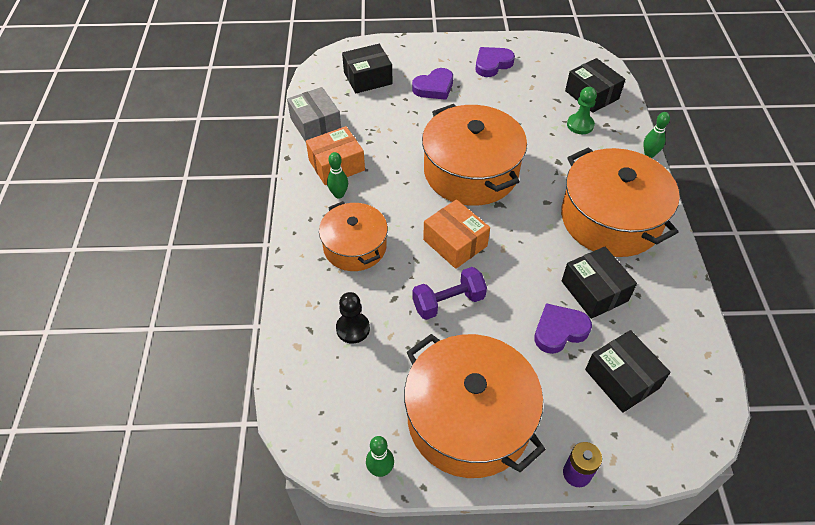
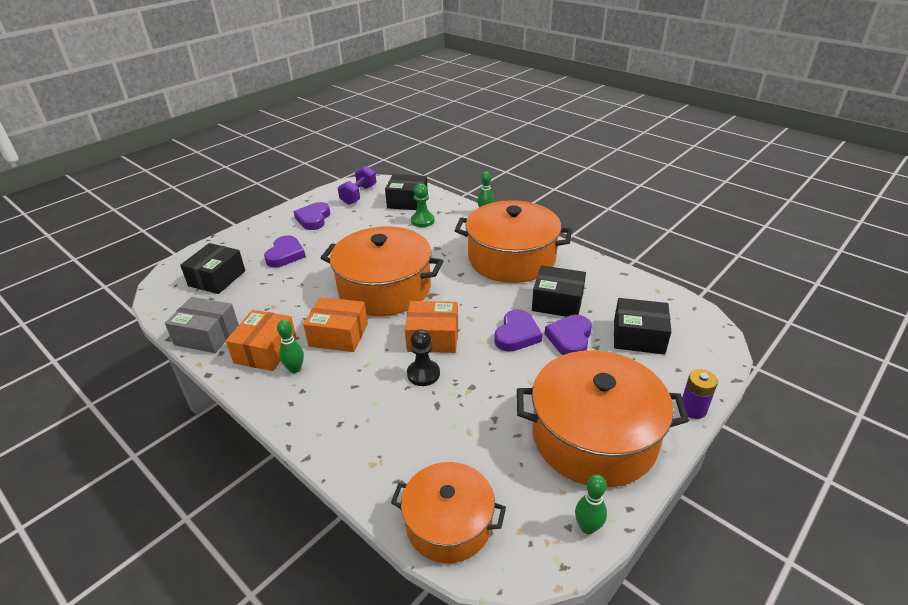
camera: 45 degrees left, 15 degrees down
orange pot [319,201,388,271] -> orange pot moved to [391,462,506,563]
black pawn [336,292,370,344] -> black pawn moved to [407,329,440,386]
purple dumbbell [412,267,487,320] -> purple dumbbell moved to [338,166,377,205]
none -> orange box [303,297,368,352]
none -> purple heart [494,309,542,352]

